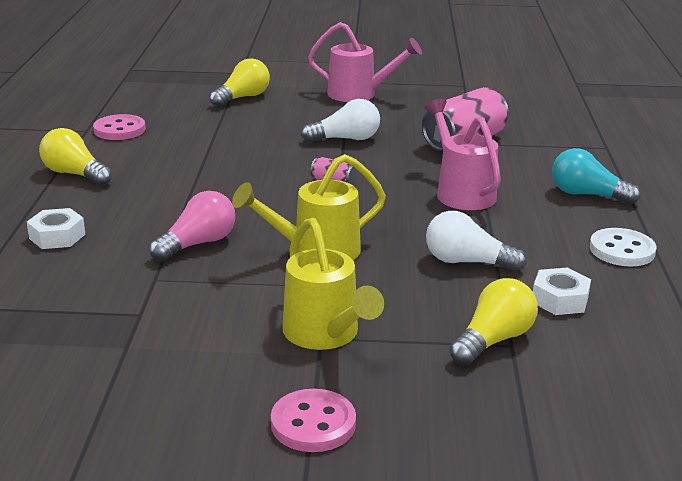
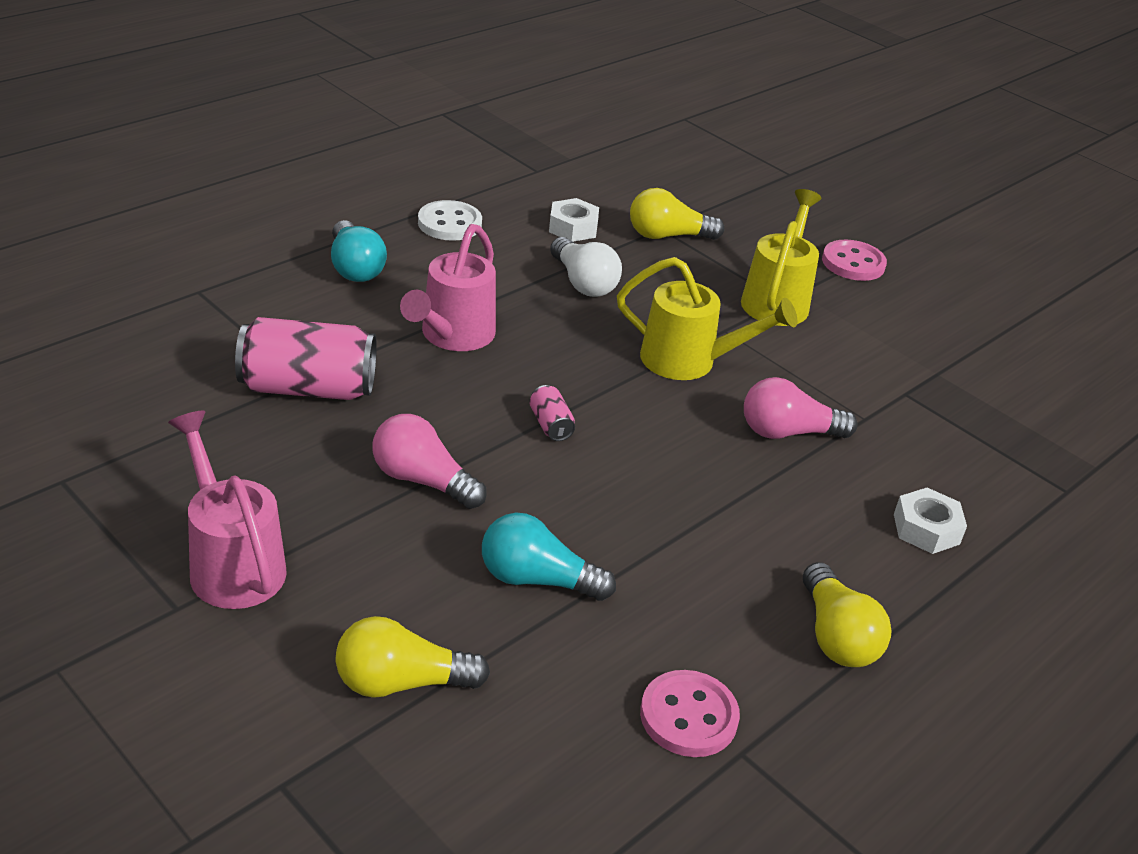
camera: 140 degrees left, 10 degrees up
white light bulb [301,99,380,143] -> pink light bulb [373,414,487,509]
none -> turquoise light bulb [482,513,616,601]

